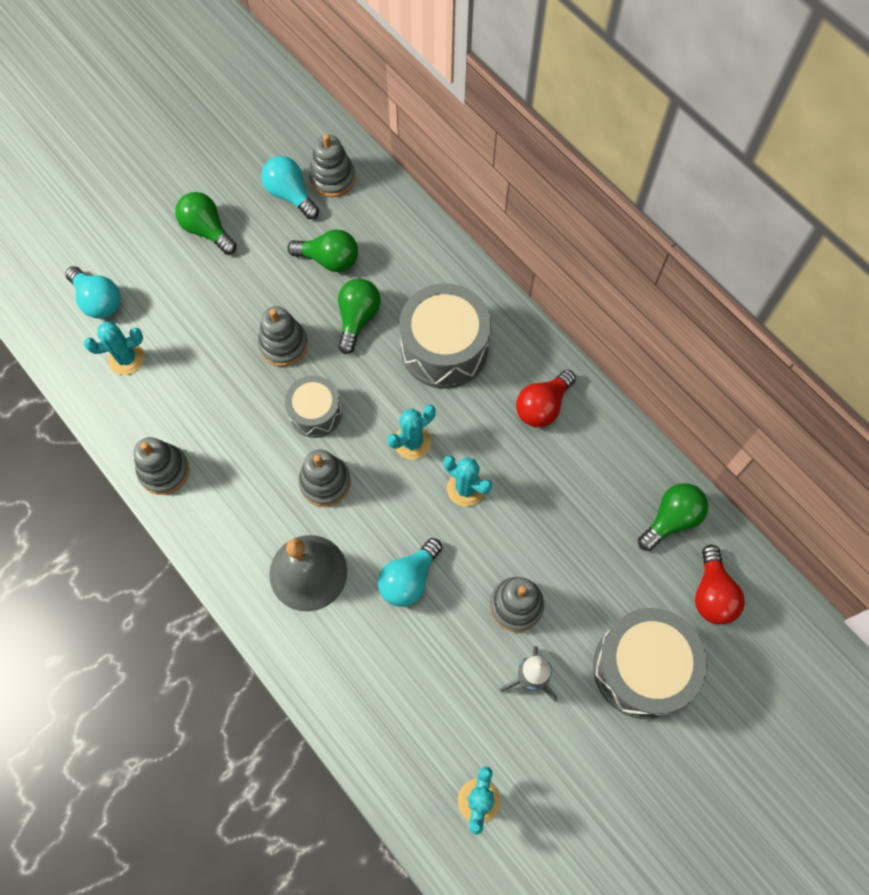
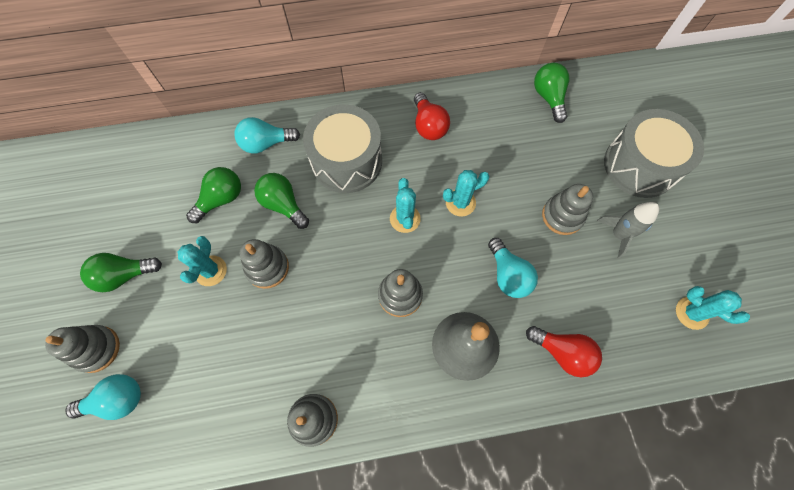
camera: 60 degrees left, 0 degrees up
turquoise cactus [83,322,145,375] -> turquoise cactus moved to [177,236,227,286]
turquoise light bulb [261,156,319,219] -> turquoise light bulb moved to [234,117,300,153]
grey drum [285,376,342,438] -> none
grey stacking toy [309,134,355,197] -> grey stacking toy moved to [45,325,120,373]
red light bulb [695,545,745,625] -> red light bulb moved to [526,326,602,377]

